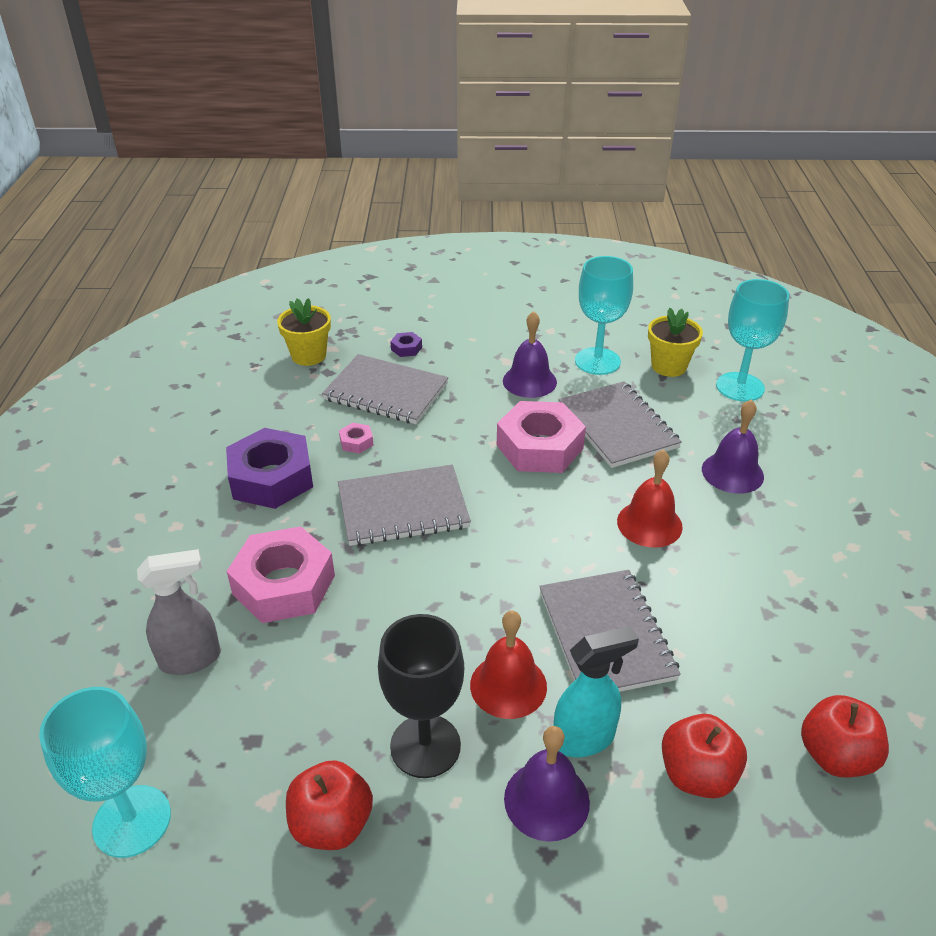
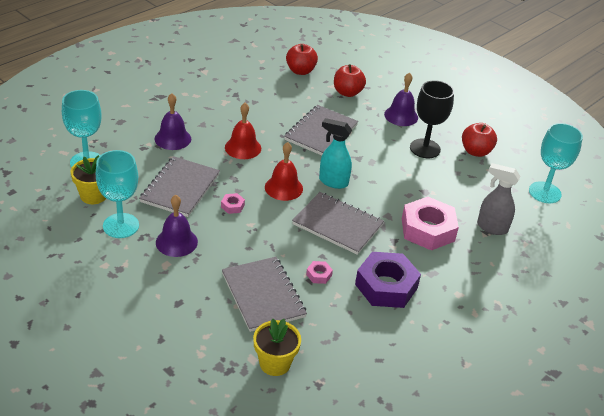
camera: 140 degrees left, 0 degrees up
purple nut [390,332,422,357] -> none
red bell [470,610,547,719] -> red bell moved to [265,142,303,201]
pink nut [497,401,586,473] -> pink nut [221,193,245,214], size x0.41
turquoise spray bottle [553,626,639,757] -> turquoise spray bottle moved to [319,118,352,189]

